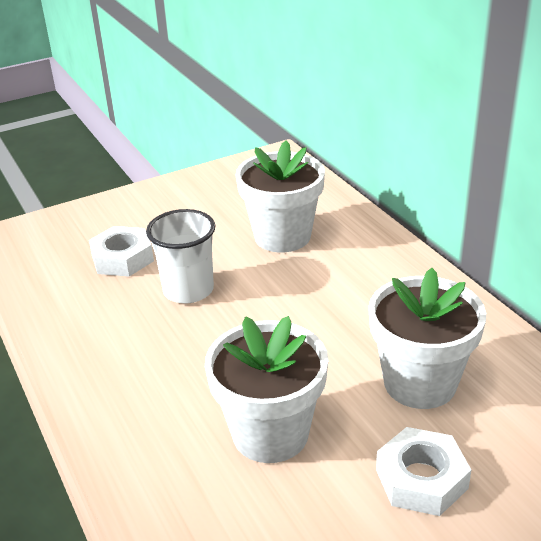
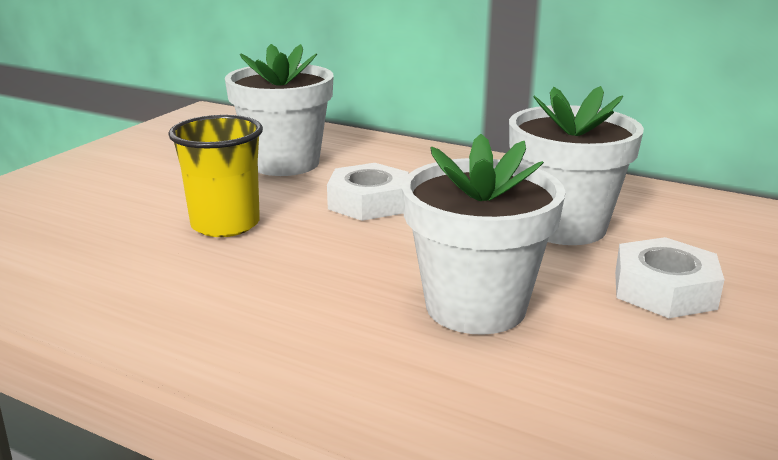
camera: 35 degrees left, 10 degrees down
white nut [89,226,154,277] -> white nut moved to [327,163,409,221]
white cup [146,209,215,303] -> yellow cup [168,115,263,237]

